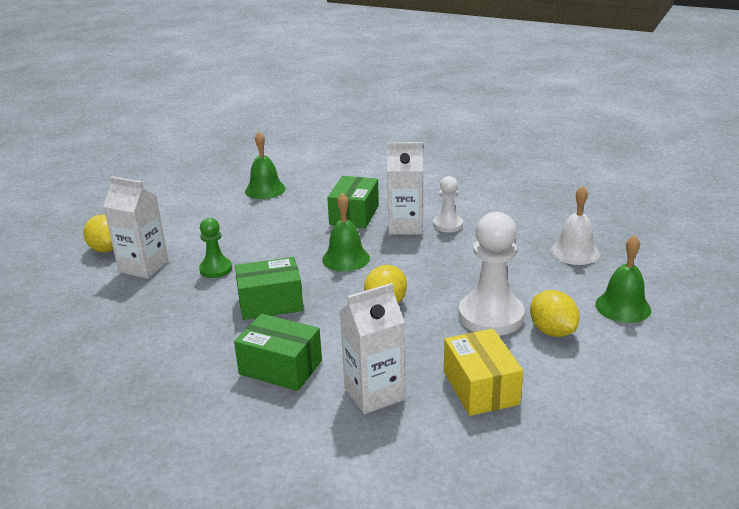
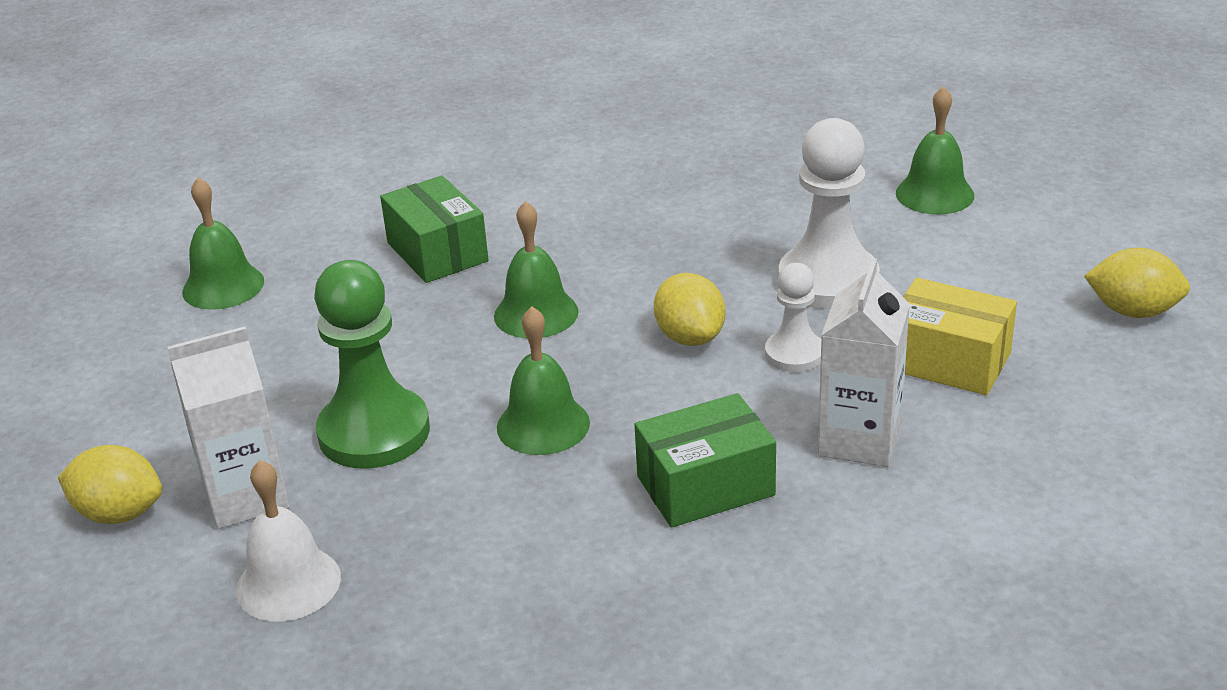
camera: 45 degrees left, 5 degrees up
green pawn [199,218,232,278] -> green pawn [314,260,430,469], size x1.80
green box [235,257,303,320] -> green bell [497,306,590,455]
white carton [387,142,423,235] -> none
white pawn [433,176,463,232] -> white pawn moved to [765,263,821,372]
yellow lemon [530,290,579,337] -> yellow lemon moved to [1084,248,1190,318]
white bell [550,186,600,265] -> white bell moved to [236,460,341,622]

